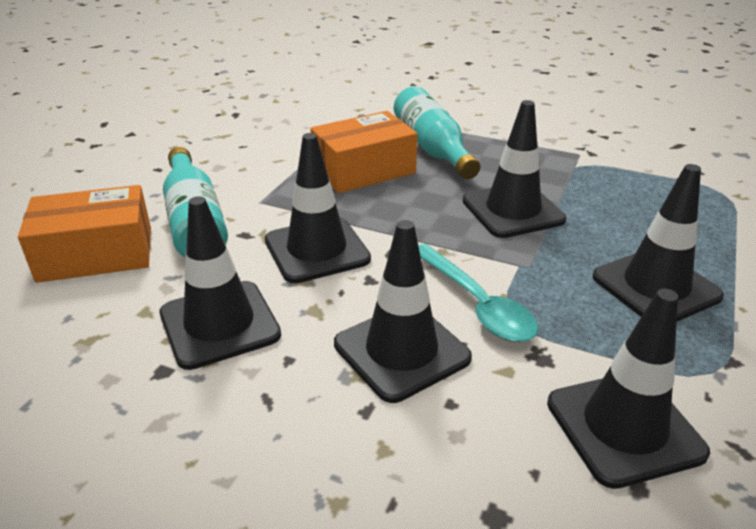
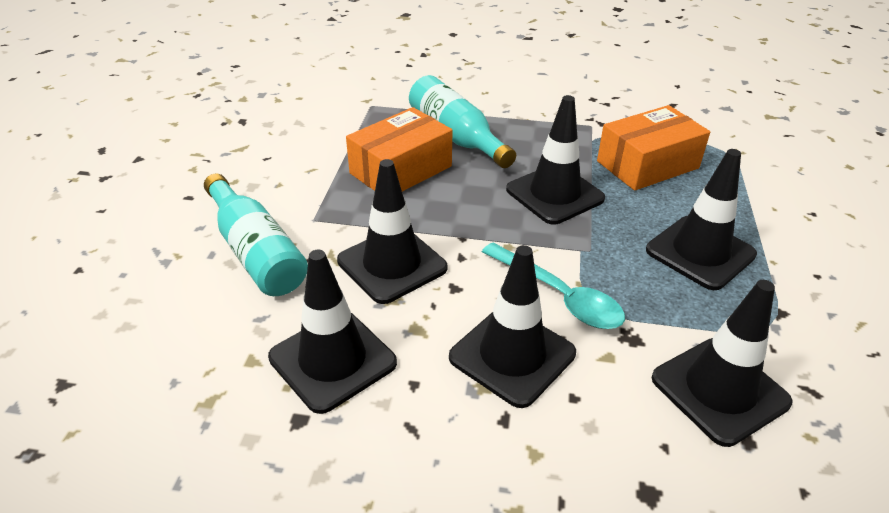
camera: 15 degrees left, 5 degrees up
orange box [18,185,151,283] -> orange box moved to [597,105,710,191]

